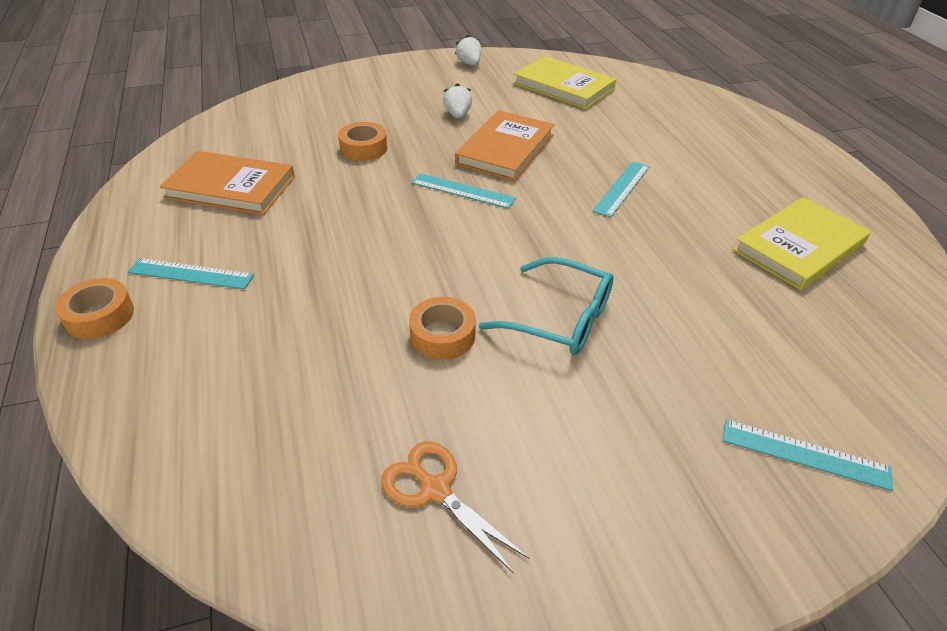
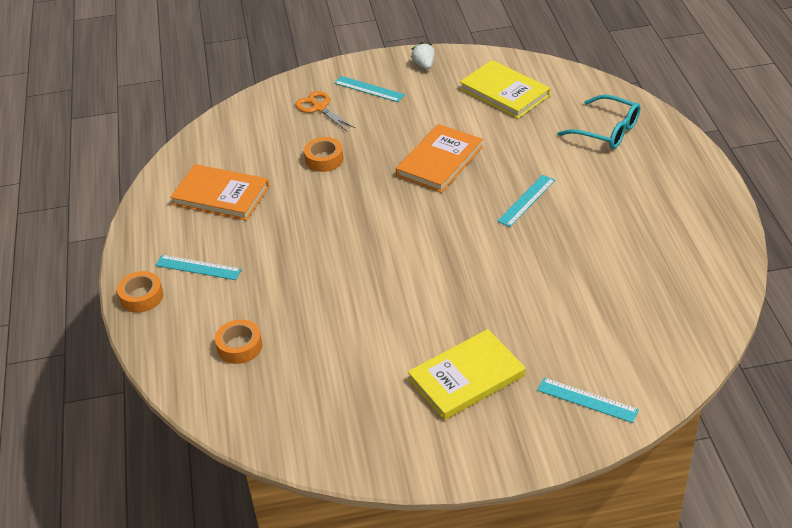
camera: 10 degrees right, 0 degrees up
orange scissors [381,442,529,574] -> orange scissors moved to [295,91,355,131]
orange tape [409,297,476,360] -> orange tape moved to [215,319,262,364]
turquoise ruler [411,173,516,209] -> turquoise ruler moved to [334,76,405,102]
white strawberry [443,83,472,119] -> none
turquoise glasses [479,257,614,355] -> turquoise glasses moved to [557,95,640,149]
yellow book [733,197,871,290] -> yellow book moved to [408,329,525,420]

